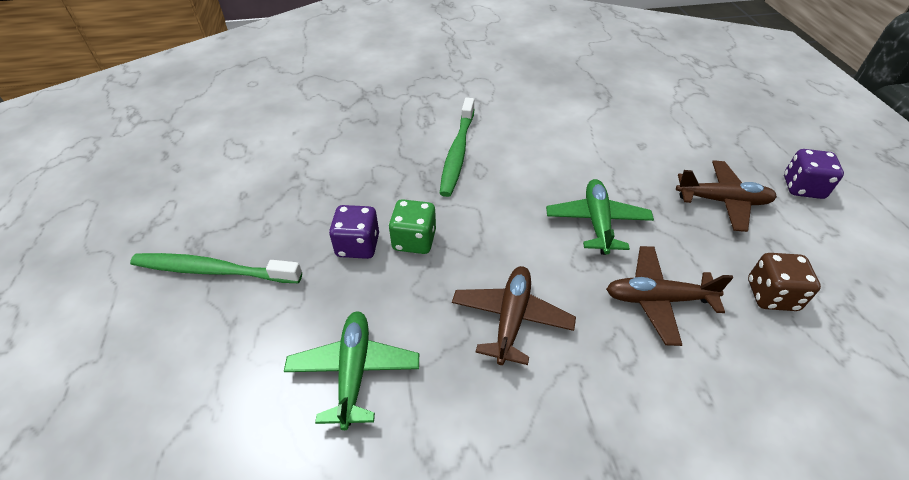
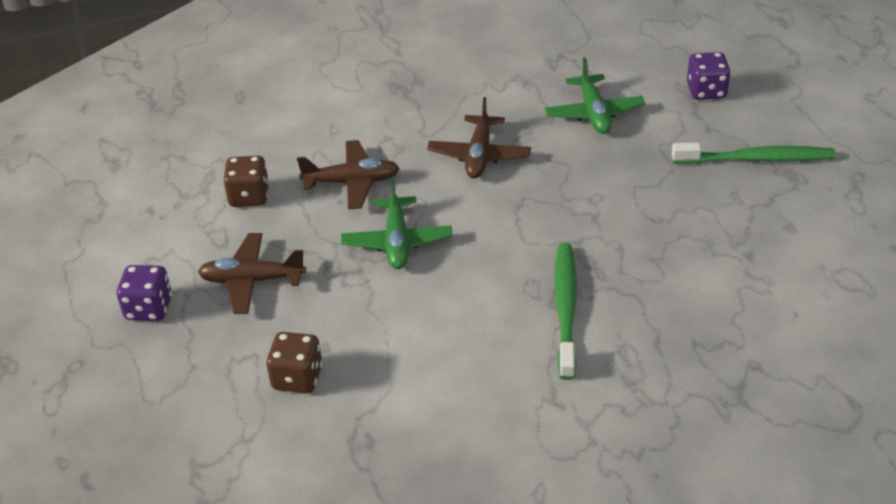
camera: 175 degrees right, 5 degrees down
purple dice [329,205,379,259] -> purple dice moved to [687,52,731,100]
green dice [389,199,436,254] -> none
none -> brown dice [266,332,323,393]

